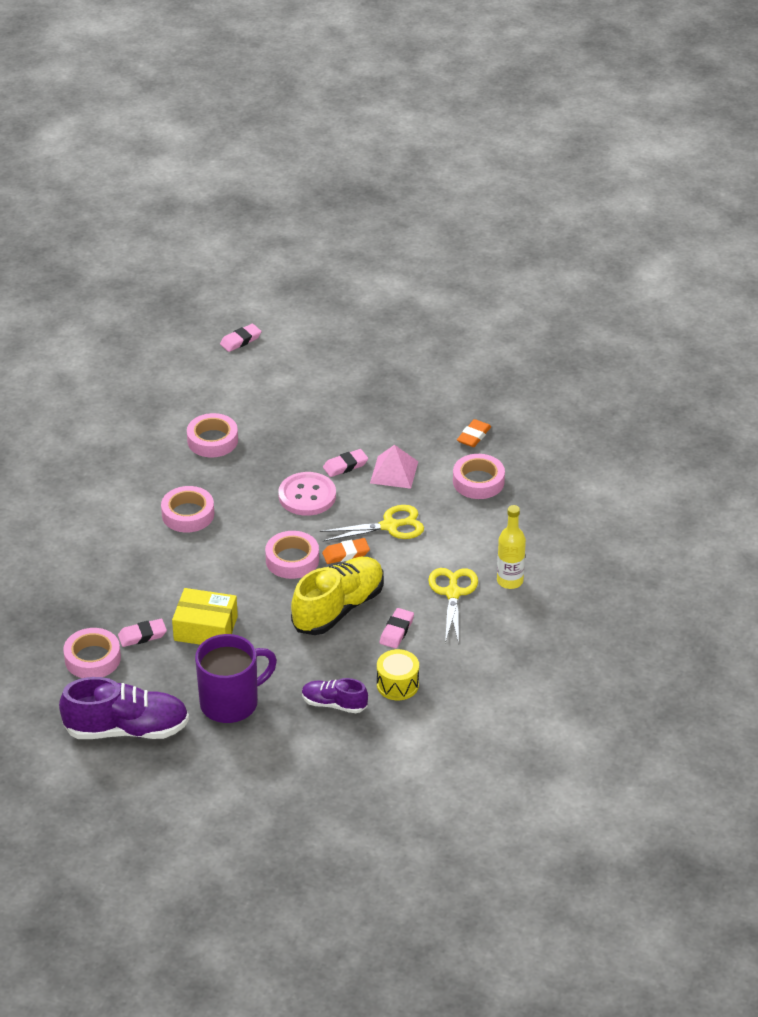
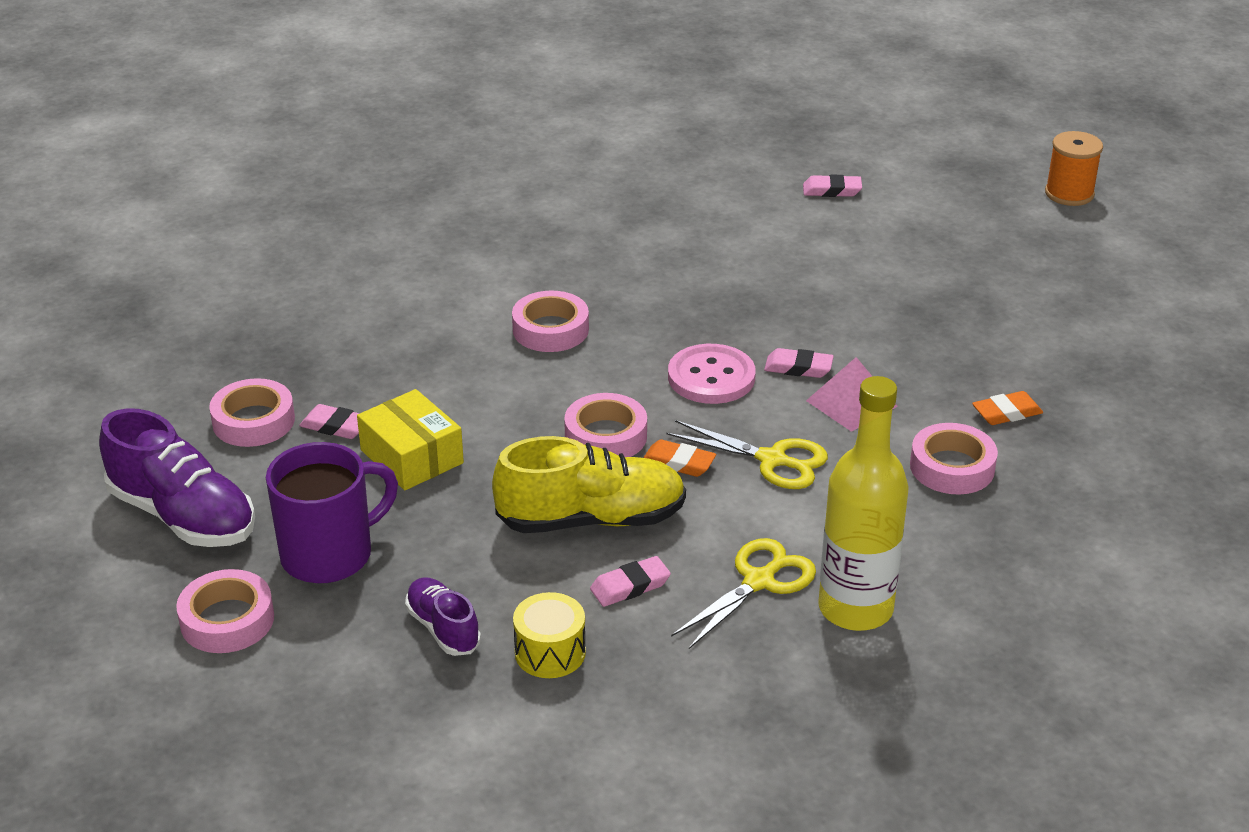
camera: 40 degrees right, 5 degrees down
pink tape [187,413,238,457] -> pink tape moved to [176,569,274,653]
purple mug [195,634,277,723] -> purple mug turned 45 degrees counterclockwise [266,442,398,583]
yellow bottle [497,505,526,589] -> yellow bottle [818,376,909,631], size x1.66
none -> orange spool [1045,131,1103,206]

